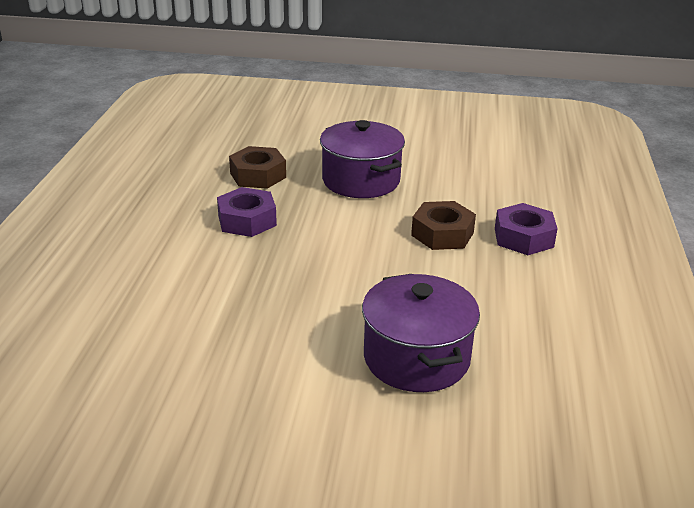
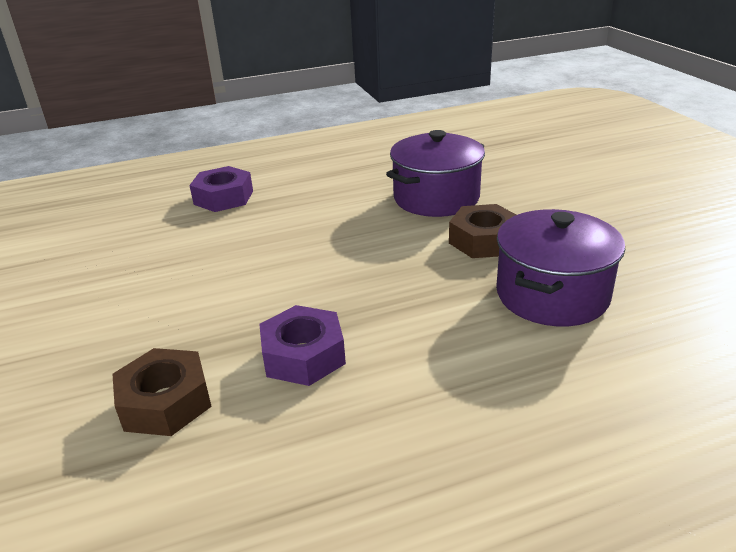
camera: 115 degrees left, 0 degrees up
purple pot [320,120,405,198] -> purple pot moved to [496,209,626,326]
brown nut [411,201,476,250] -> brown nut moved to [449,204,516,258]

